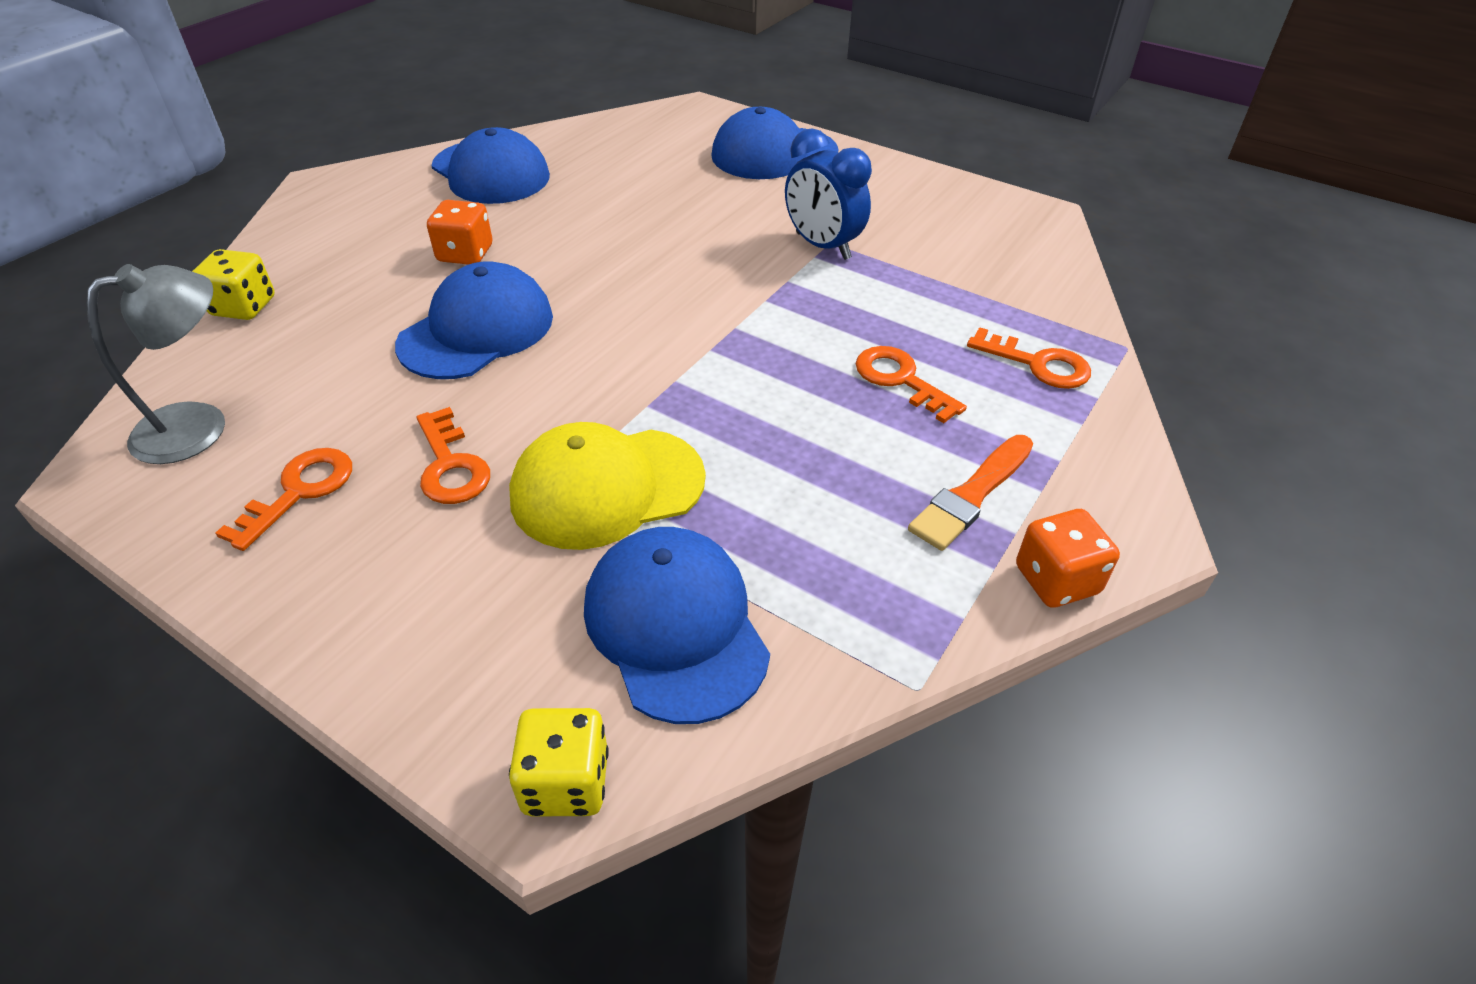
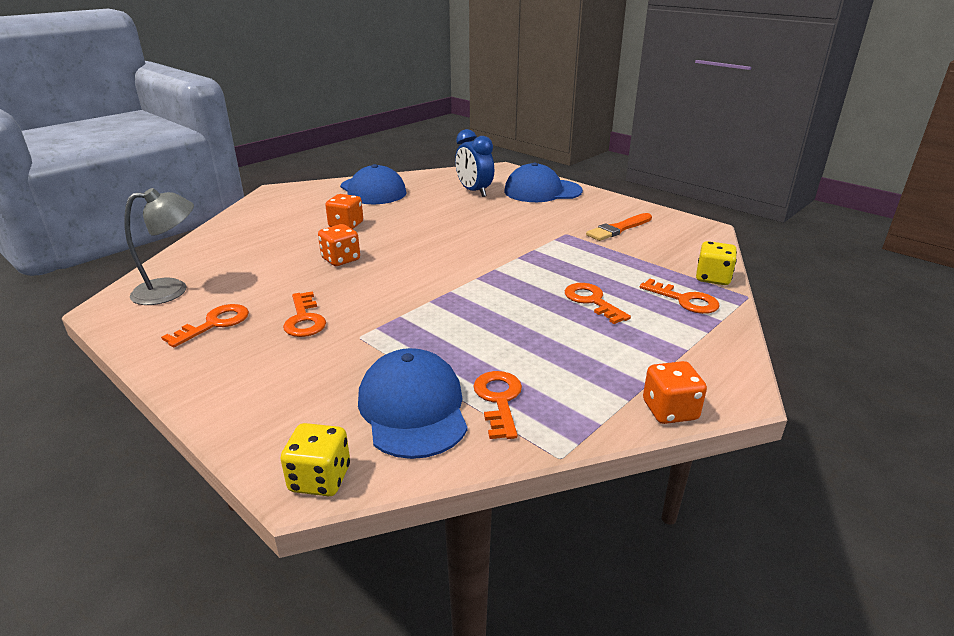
camera: 10 degrees right, 15 degrees down
yellow dice [192,249,275,320] -> yellow dice moved to [696,241,737,285]
blue cap [395,261,553,379] -> orange dice [318,224,360,266]
yellow cap [509,422,706,550] -> none
blue clock [785,128,872,260] -> blue clock moved to [455,129,494,197]
orange brush [908,435,1033,551] -> orange brush moved to [586,213,652,241]
none -> orange key [474,371,522,439]

